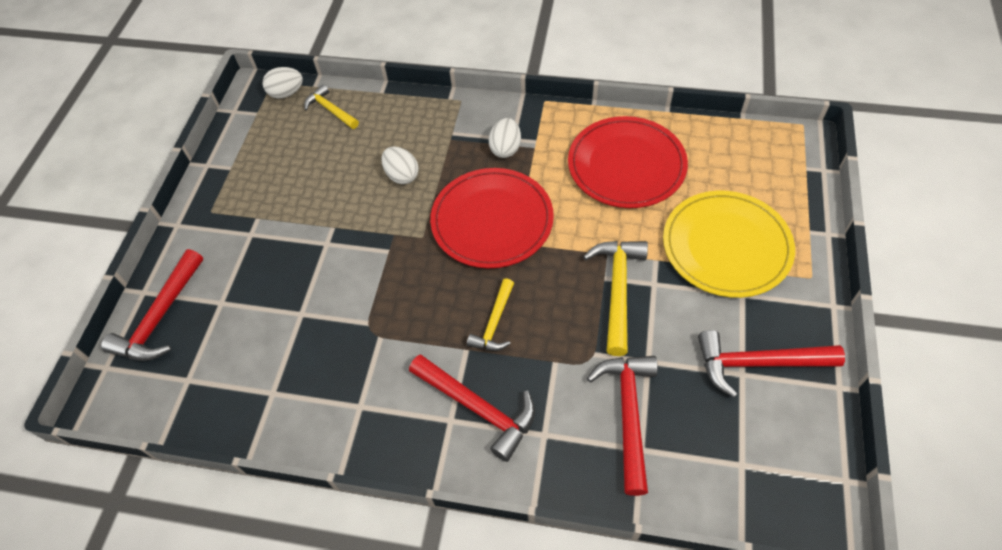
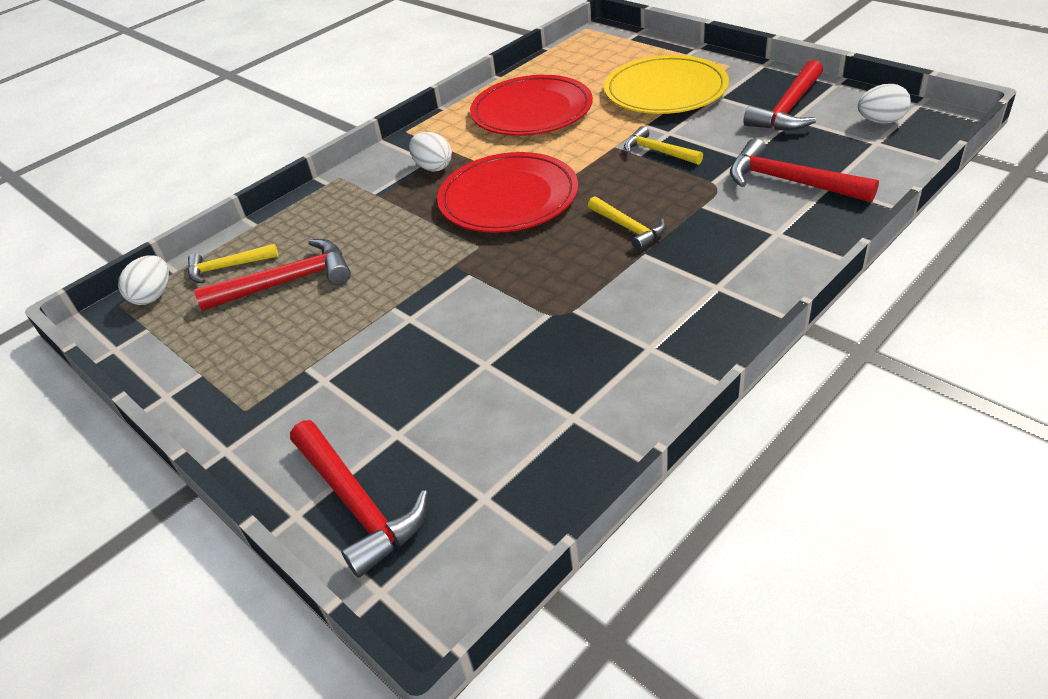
camera: 55 degrees left, 15 degrees down
white egg [381,147,419,184] -> white egg moved to [858,84,911,124]
red hammer [409,354,535,462] -> red hammer moved to [194,239,351,311]
yellow hammer [583,241,648,356] -> yellow hammer [624,126,703,165], size x0.63

